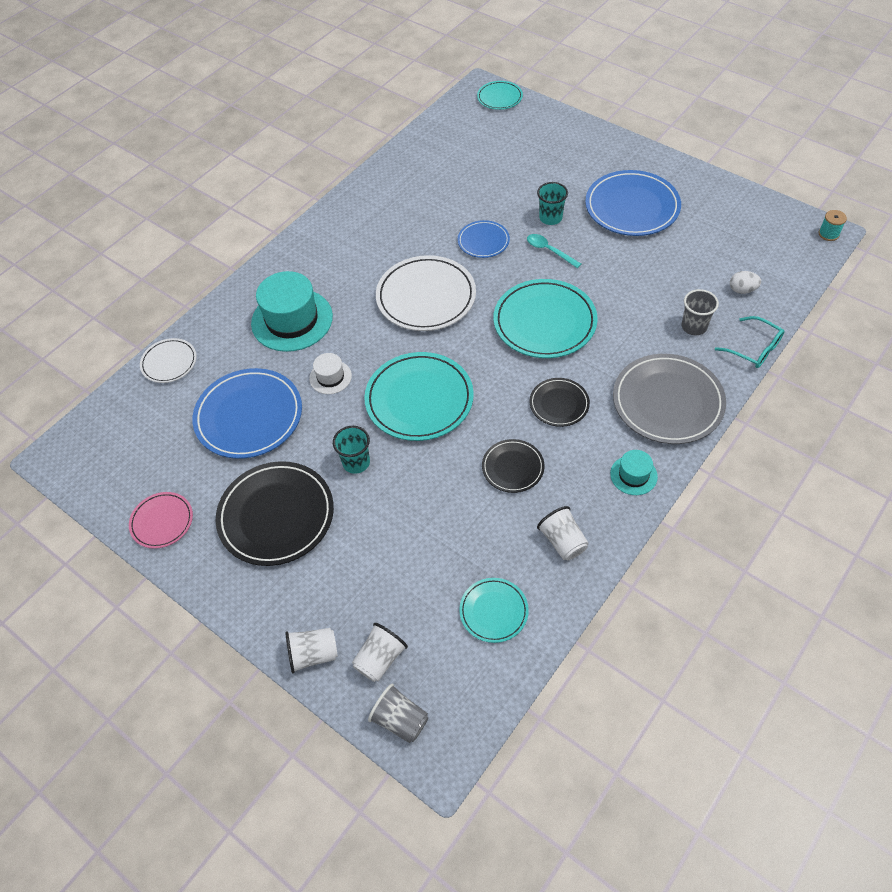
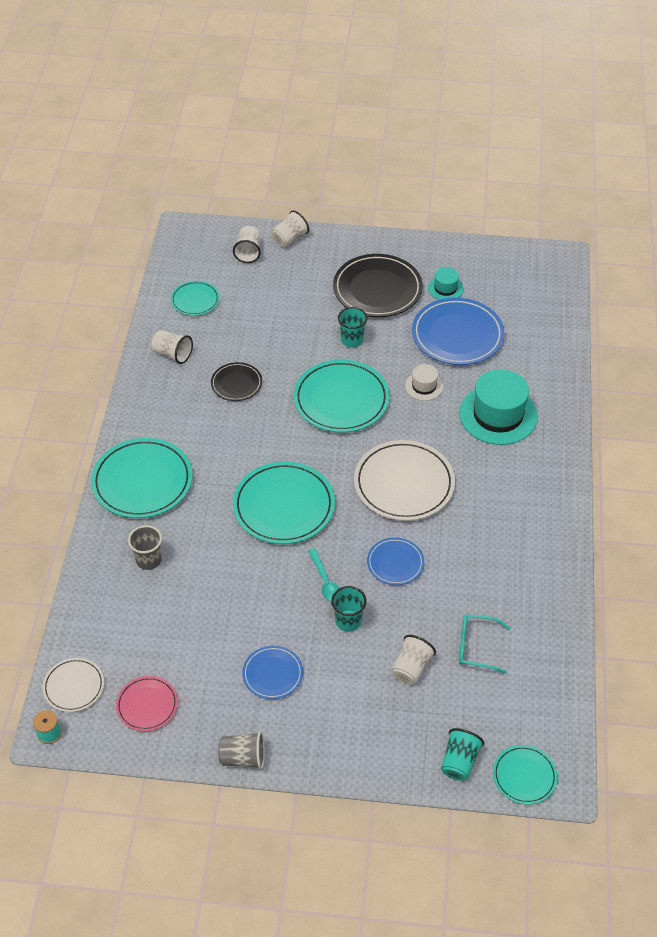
camera: 145 degrees right, 5 degrees down
pink plate [129,492,193,549] -> pink plate moved to [116,676,178,731]
white plate [140,338,197,383] -> white plate moved to [43,658,104,712]
grey cup [368,684,428,743] -> grey cup moved to [218,731,265,769]
turquoise spoon [527,234,581,268] -> turquoise spoon turned 60 degrees clockwise [308,548,339,602]
black plate [530,378,590,427] -> none
blue plate [585,170,681,236] -> blue plate [242,646,303,700], size x0.54
turquoise hat [610,450,658,495] -> turquoise hat moved to [428,267,464,300]
grey plate [613,354,726,444] -> turquoise plate [91,438,192,518]
turquoise glasses [715,316,785,368] -> turquoise glasses moved to [459,614,510,674]
white egg [730,271,761,294] -> none
none -> white cup [392,635,436,684]
none -> turquoise cup [441,728,484,781]

